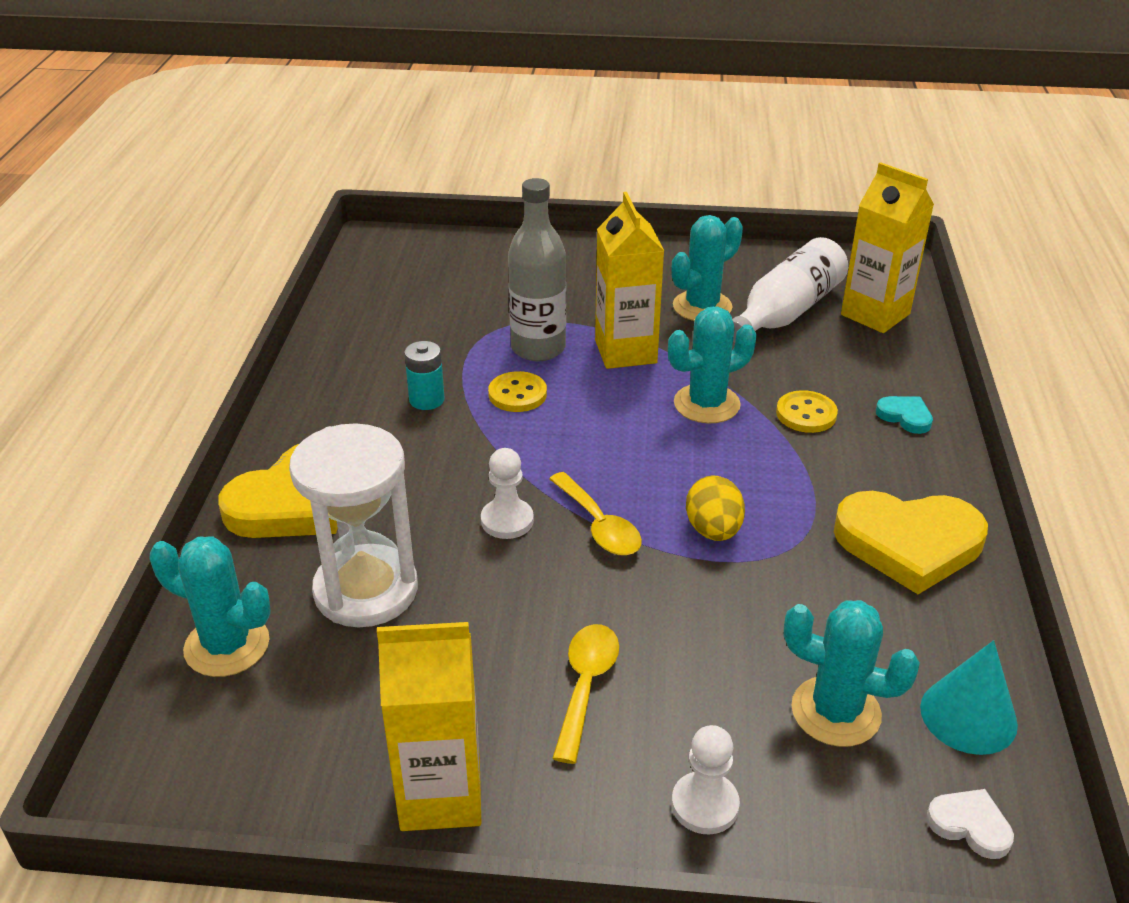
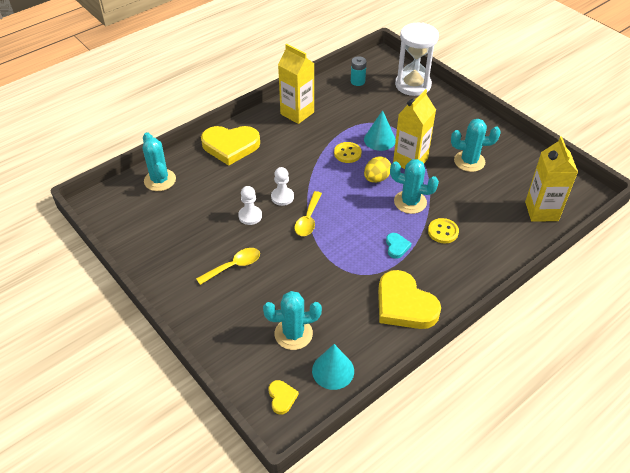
camera: 45 degrees right, 10 degrees up
white hourglass [289,423,418,628] -> white hourglass moved to [395,22,439,96]
yellow carton [377,622,481,831] -> yellow carton moved to [278,44,314,124]
turquoise battery [404,341,445,410] -> turquoise battery moved to [351,56,367,86]
grey bottle [508,178,566,361] -> turquoise cone [364,110,396,151]
white pawn [672,725,740,834] -> white pawn moved to [238,186,262,225]
yellow egg [686,475,745,541] -> yellow egg moved to [364,156,391,183]
white bottle [732,237,848,343] -> none
turquoise cactus [784,600,920,747] -> turquoise cactus turned 75 degrees counterclockwise [263,291,322,350]
turquoise heart [876,396,933,434] -> turquoise heart moved to [386,233,412,259]
white heart [926,789,1014,859] -> yellow heart [269,380,299,415]

